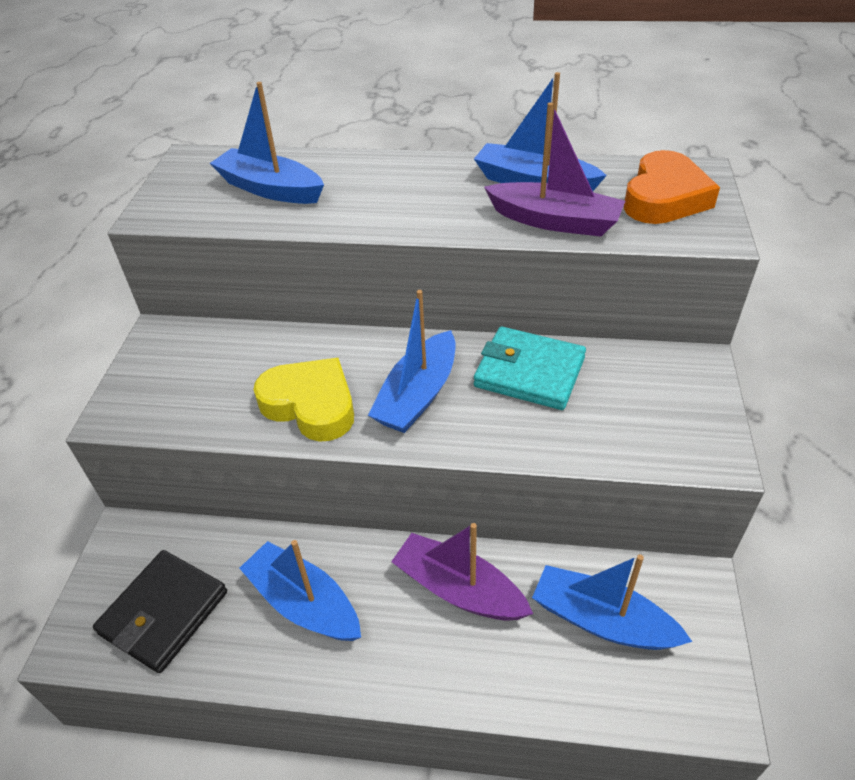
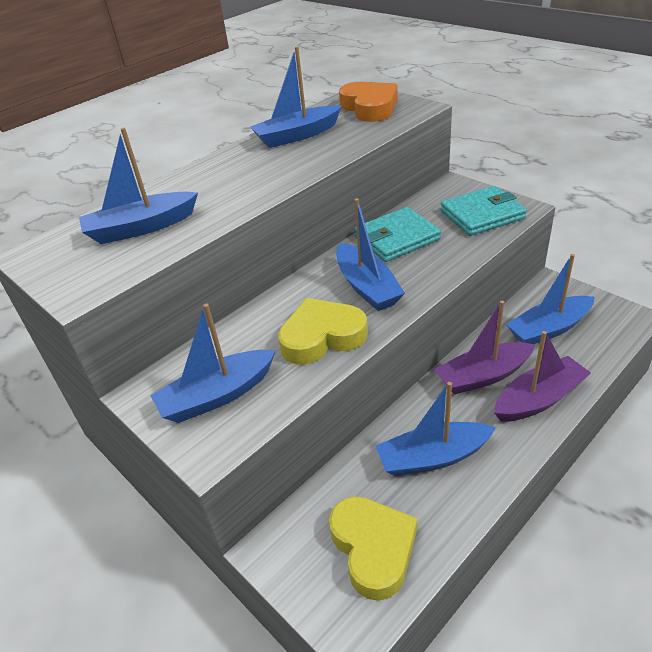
camera: 50 degrees left, 5 degrees down
black wallet [93,550,227,673] -> yellow heart [329,496,417,601]
purple boat [484,102,625,237] -> purple boat moved to [494,331,591,422]
none -> blue boat [150,304,276,423]
none -> turquoise wallet [441,186,527,236]

